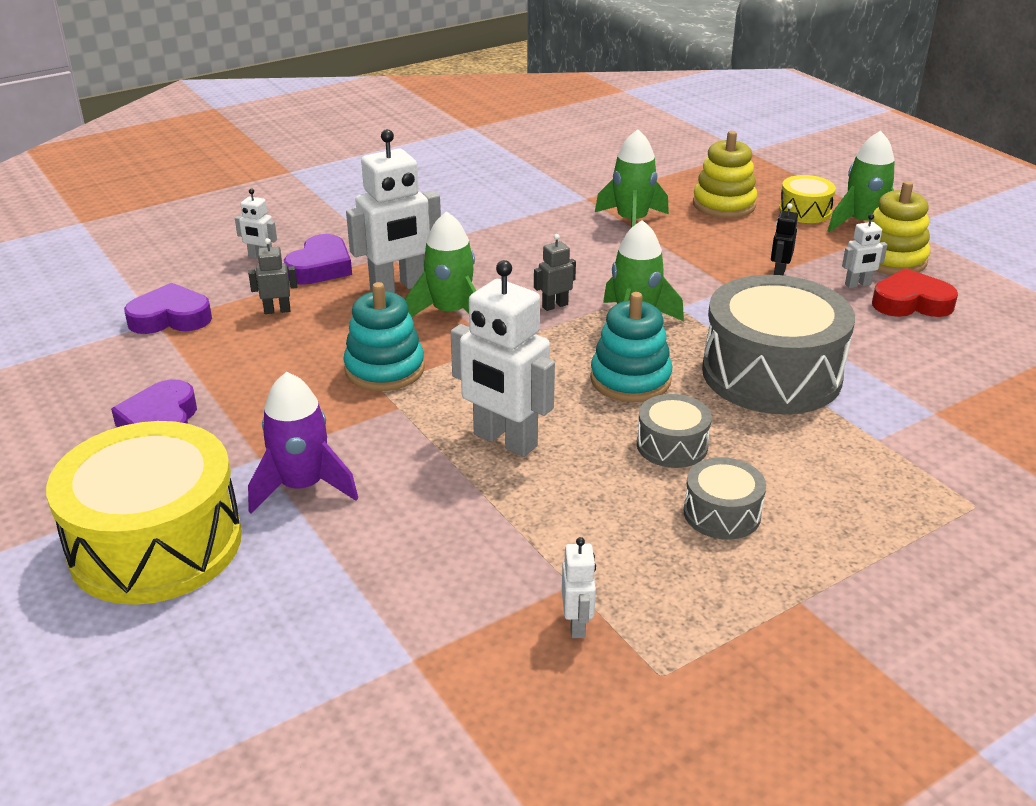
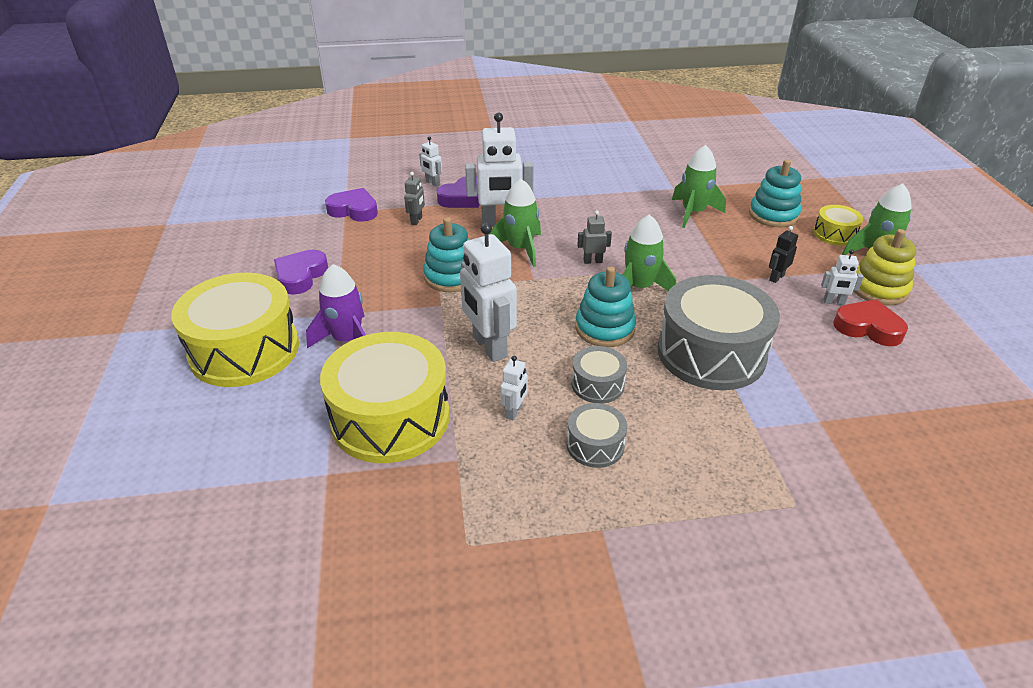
camera: 25 degrees right, 5 degrees up
grey robot [248,238,297,314] -> grey robot turned 90 degrees clockwise [404,172,425,225]
white robot [562,537,596,638] -> white robot moved to [500,356,528,421]
yellow stacking toy [693,131,757,218] -> turquoise stacking toy [749,159,801,227]
none -> yellow drum [320,332,450,463]

